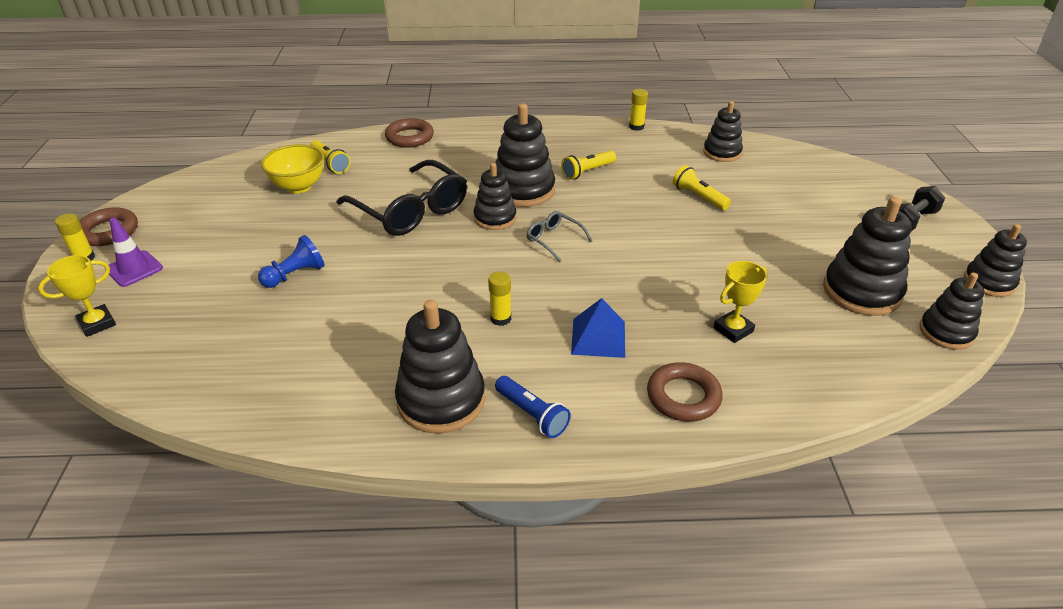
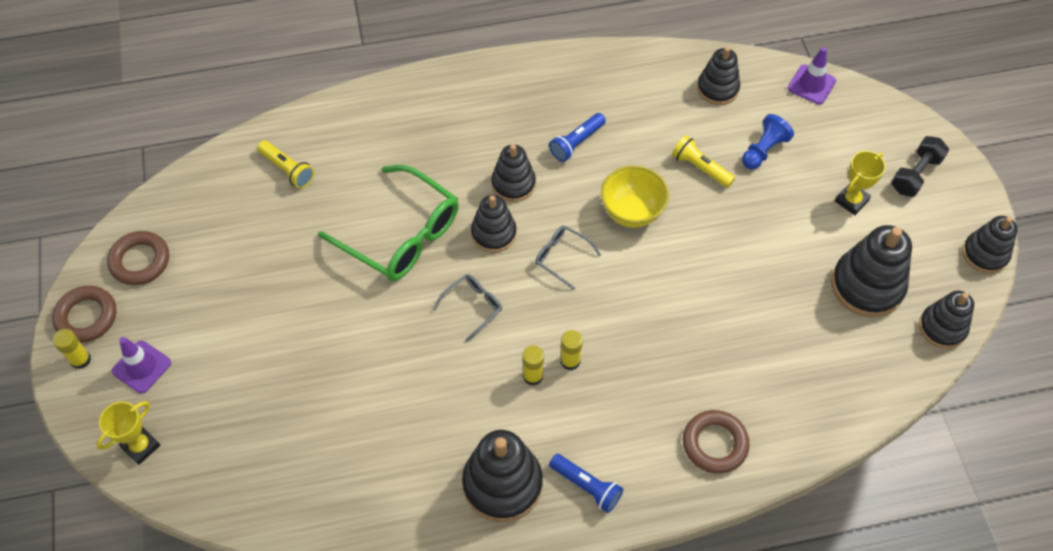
camera: 10 degrees left, 20 degrees up
blue pawn [258,235,325,288] -> blue pawn moved to [742,114,794,170]
yellow bowl [261,144,324,194] -> yellow bowl moved to [601,166,669,228]
black glasses [337,160,467,236] -> green glasses [318,165,459,281]
brown ring [385,118,434,148] -> brown ring moved to [107,231,169,285]
black stacking toy [495,103,555,207] -> black stacking toy [491,144,536,202], size x0.64
yellow flashlight [561,151,616,180] -> blue flashlight [549,113,606,162]
blue pyramid [571,298,625,358] -> none
yellow glue stick [629,89,648,131] -> yellow glue stick moved to [560,330,583,370]
yellow trophy [713,261,767,343] -> yellow trophy moved to [835,151,886,215]
none -> grey glasses [433,274,502,342]
none -> purple traffic cone [788,47,836,105]

